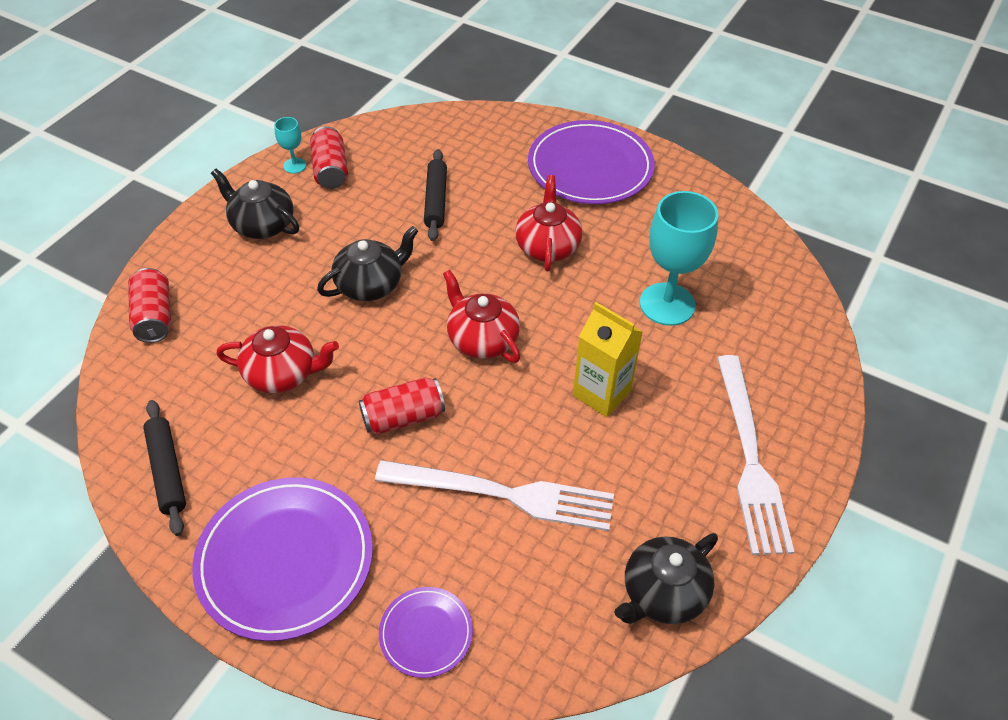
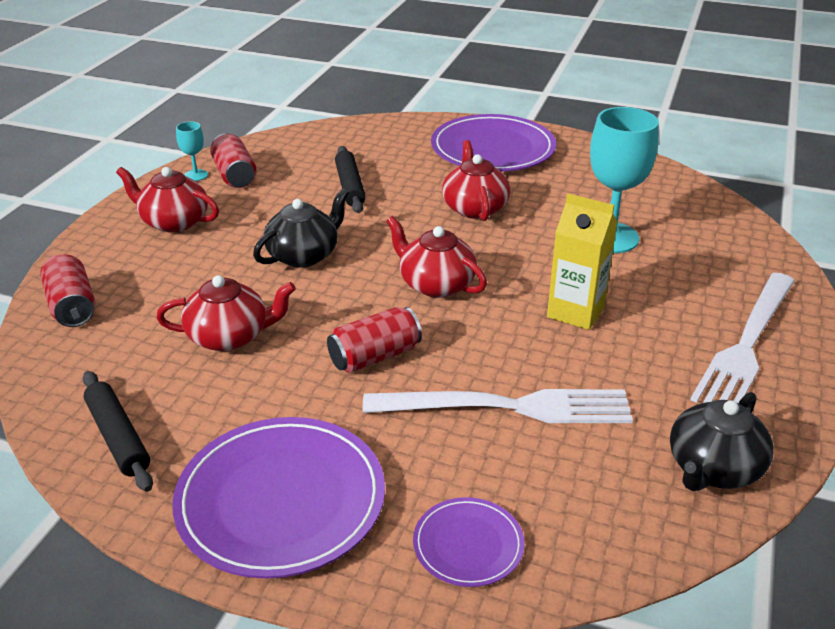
camera: 10 degrees left, 15 degrees down
black teapot [211,169,299,239] -> red teapot [116,167,219,233]
white fork [717,355,794,555] -> white fork turned 45 degrees clockwise [690,273,795,403]

